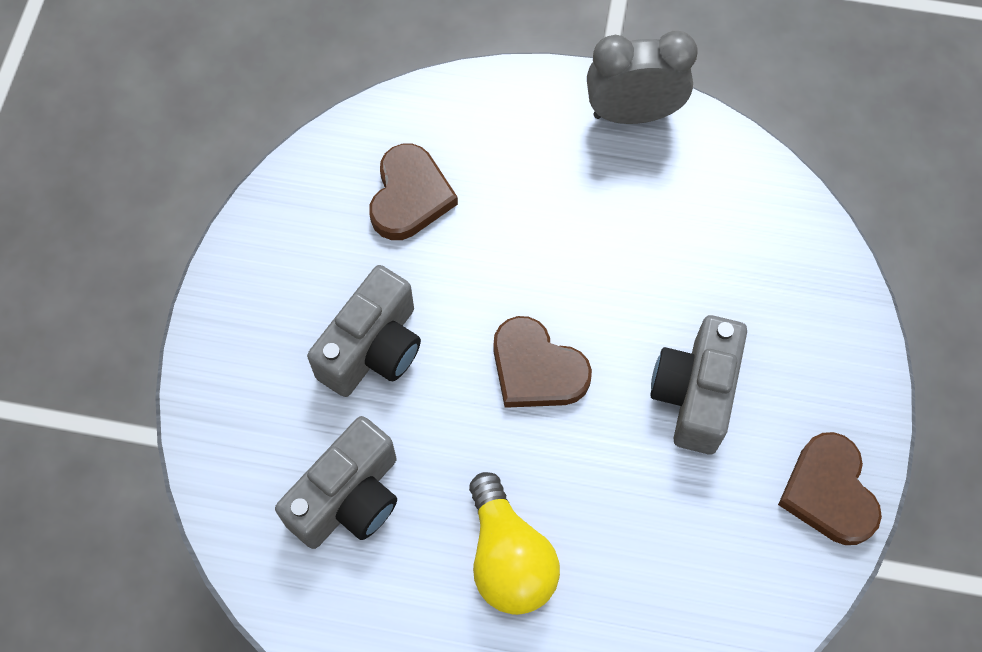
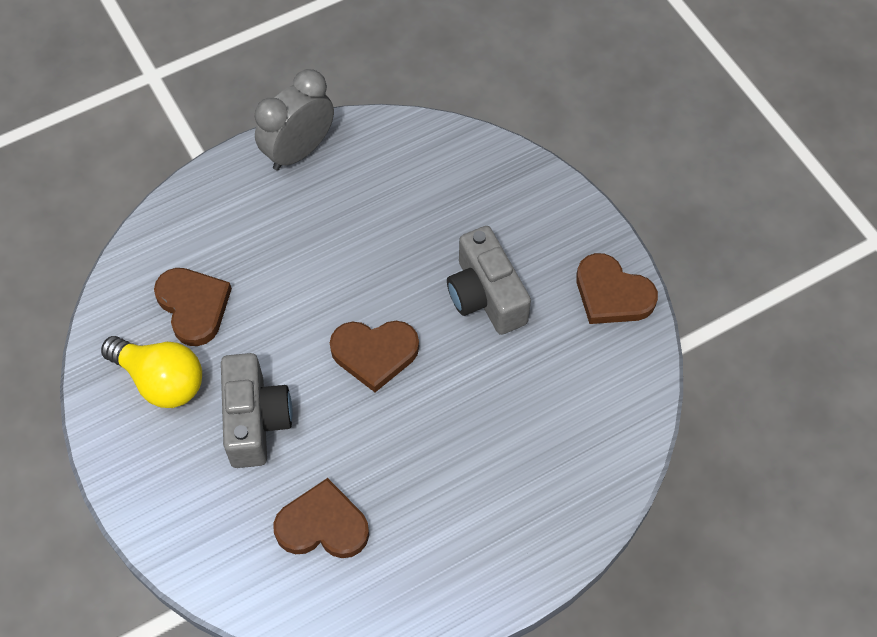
camera: 40 degrees left, 5 degrees down
grey camera [275,416,397,549] -> brown heart [273,478,369,558]
yellow light bulb [469,472,560,615] -> yellow light bulb moved to [101,336,202,408]

